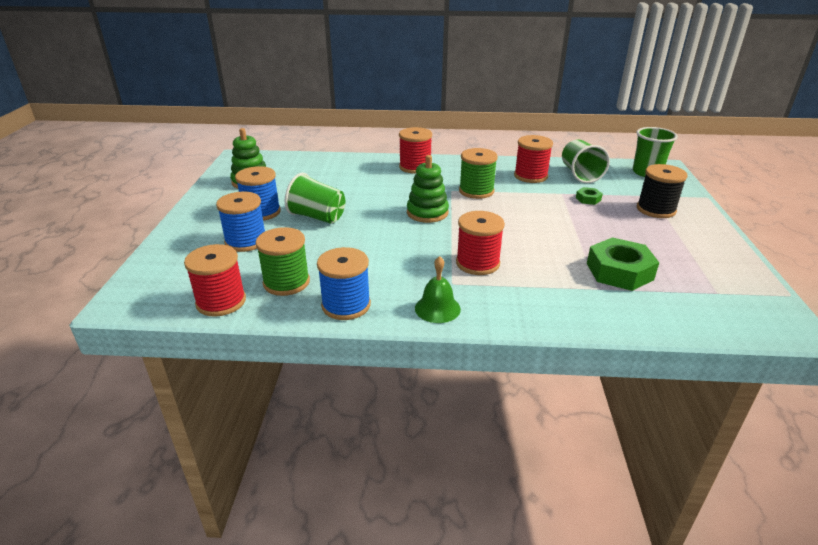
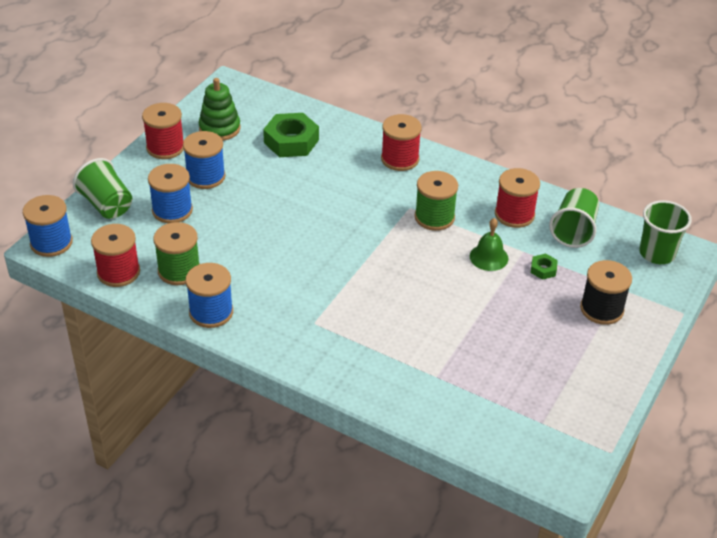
camera: 25 degrees right, 10 degrees up
green cup [285,173,345,224] -> green cup moved to [73,158,132,219]
green stacking toy [407,155,449,223] -> none
green bell [415,256,461,323] -> green bell moved to [470,218,508,271]
red spool [456,211,505,275] -> red spool moved to [142,103,184,159]
green nut [587,237,659,291] -> green nut moved to [263,113,319,157]
none -> blue spool [23,195,73,257]

